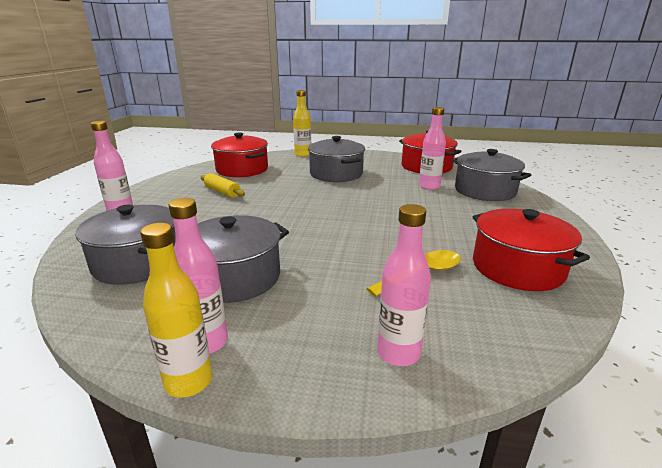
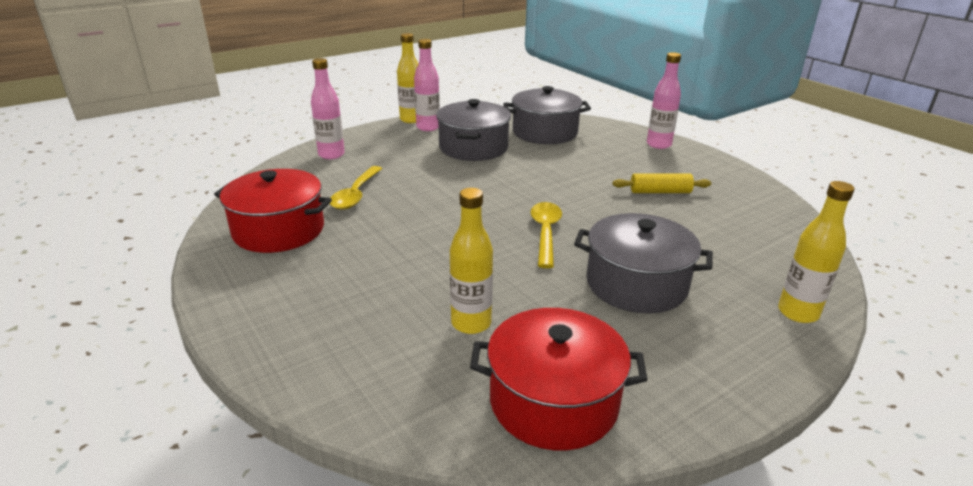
camera: 135 degrees right, 5 degrees up
red pot [211,133,268,177] -> none
pink bottle [419,107,446,190] -> yellow bottle [450,188,493,334]
grey pot [452,149,531,201] -> none
none -> yellow spoon [531,202,562,268]

